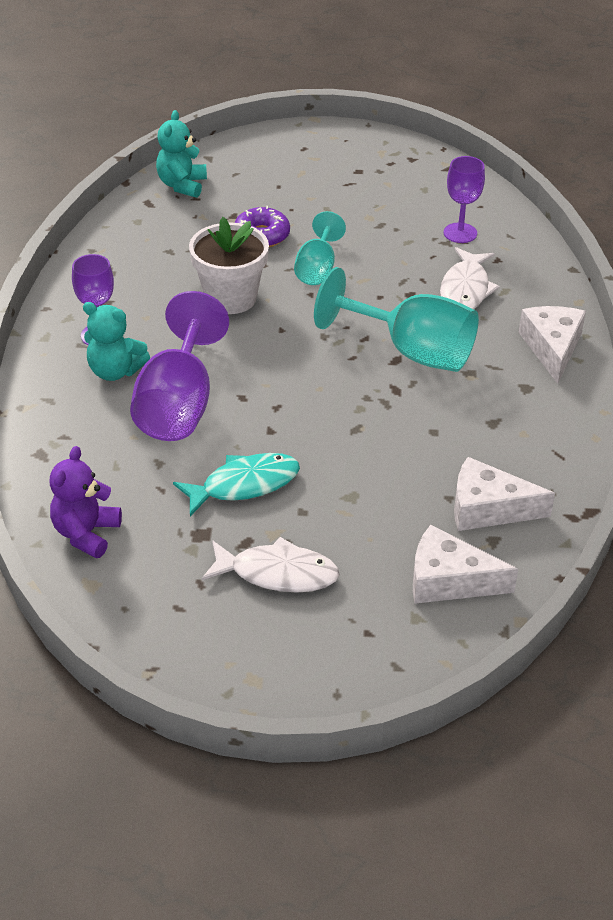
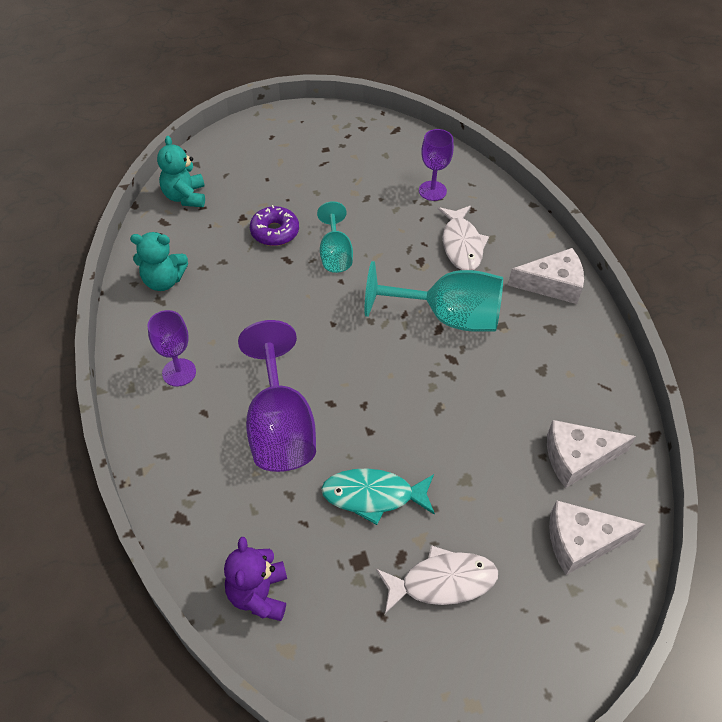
camera: 20 degrees left, 10 degrees up
turquoise teddy bear [83,302,150,381] -> turquoise teddy bear moved to [130,232,188,291]
turquoise fish [173,453,300,516] -> turquoise fish turned 135 degrees counterclockwise [321,468,435,525]
white flower pot [189,217,269,314] -> none
white cheese [518,306,586,384] -> white cheese turned 105 degrees clockwise [508,248,584,304]

